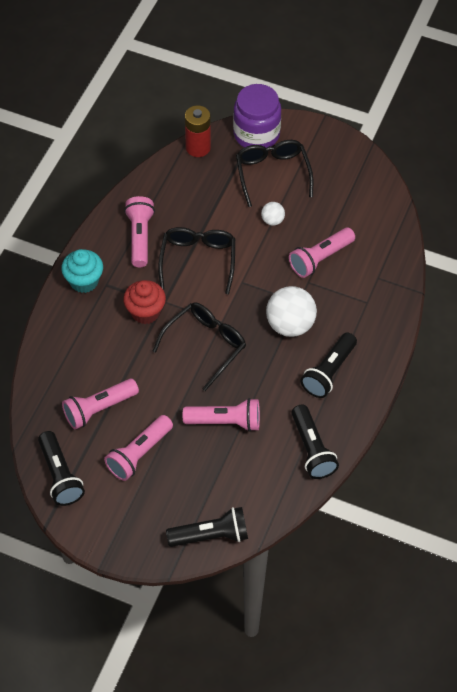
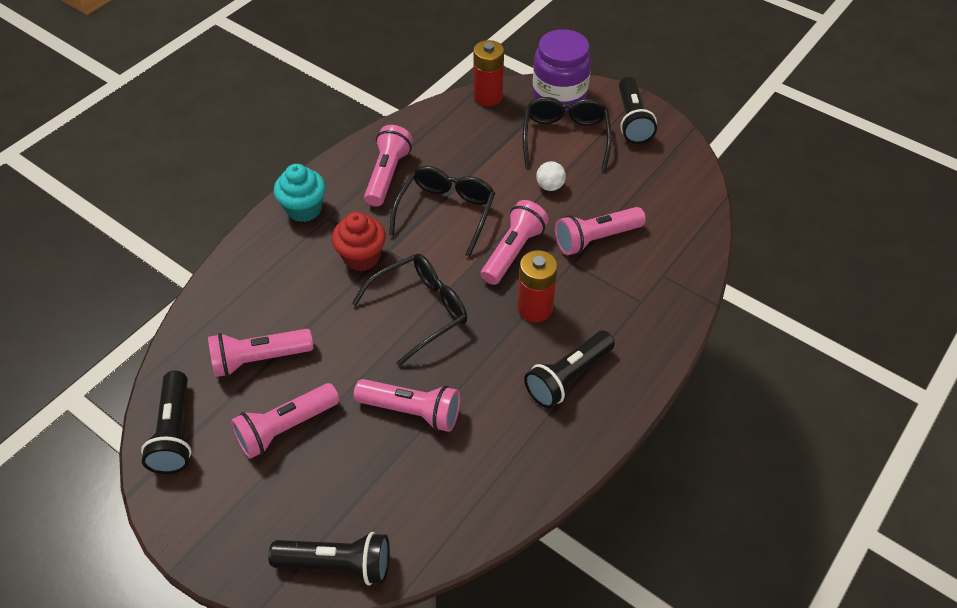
camera: 15 degrees right, 5 degrees down
white ball [266,286,317,337] -> red battery [517,250,558,322]
black flashlight [292,405,339,479] -> black flashlight moved to [619,77,657,144]
none -> pink flashlight [481,200,549,285]

